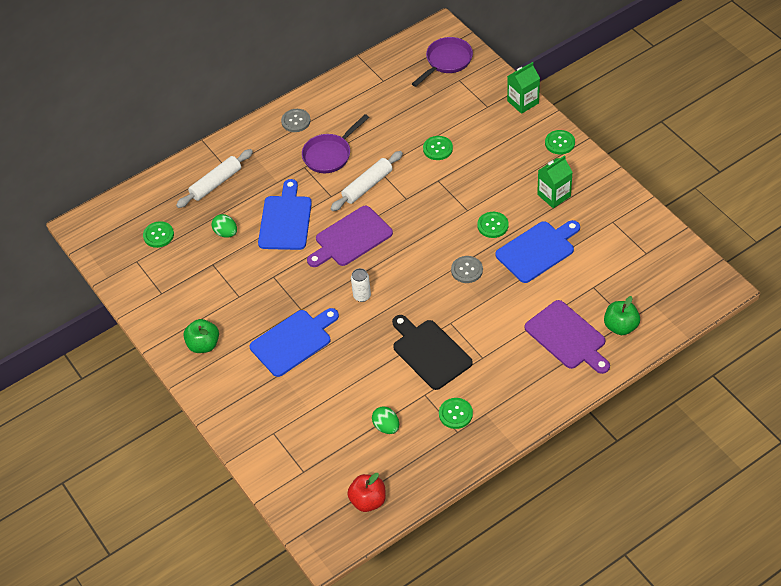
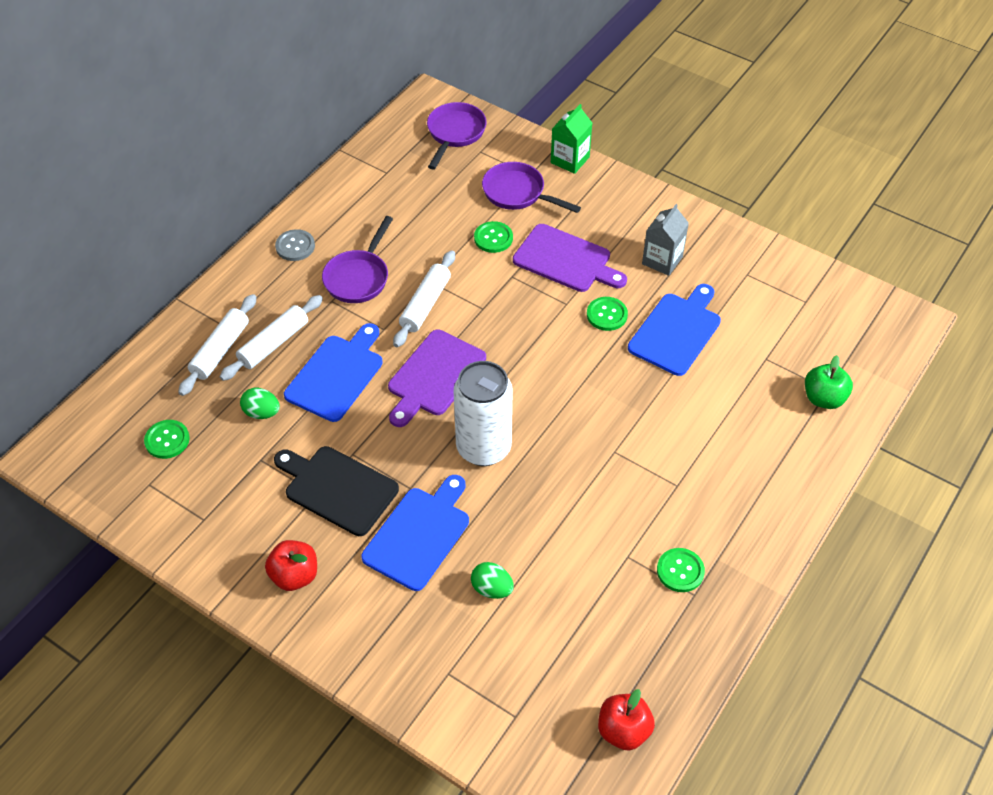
camera: 25 degrees left, 0 degrees up
green apple [183,319,219,353] -> red apple [265,540,317,591]
blue cutting board [258,179,312,250] -> blue cutting board turned 45 degrees clockwise [284,323,383,422]
white can [351,268,371,302] -> white can [454,361,513,466], size x2.23
green egg [372,406,399,434] -> green egg moved to [471,562,514,599]
black cutting board [392,315,473,390] -> black cutting board moved to [274,446,399,536]
grey button [451,256,483,283] -> none
purple cutting board [525,300,610,374] -> purple cutting board moved to [513,224,627,292]
green carton [537,155,572,208] -> grey carton [642,204,689,276]
green button [545,130,575,154] -> none
none -> white rolling pin [220,295,323,381]
none -> purple pan [482,162,581,213]

